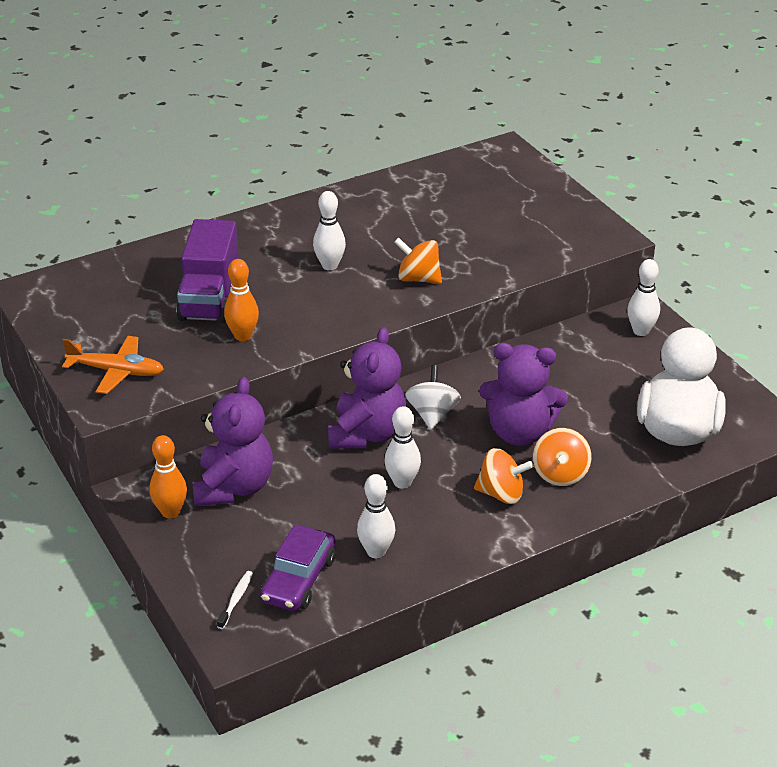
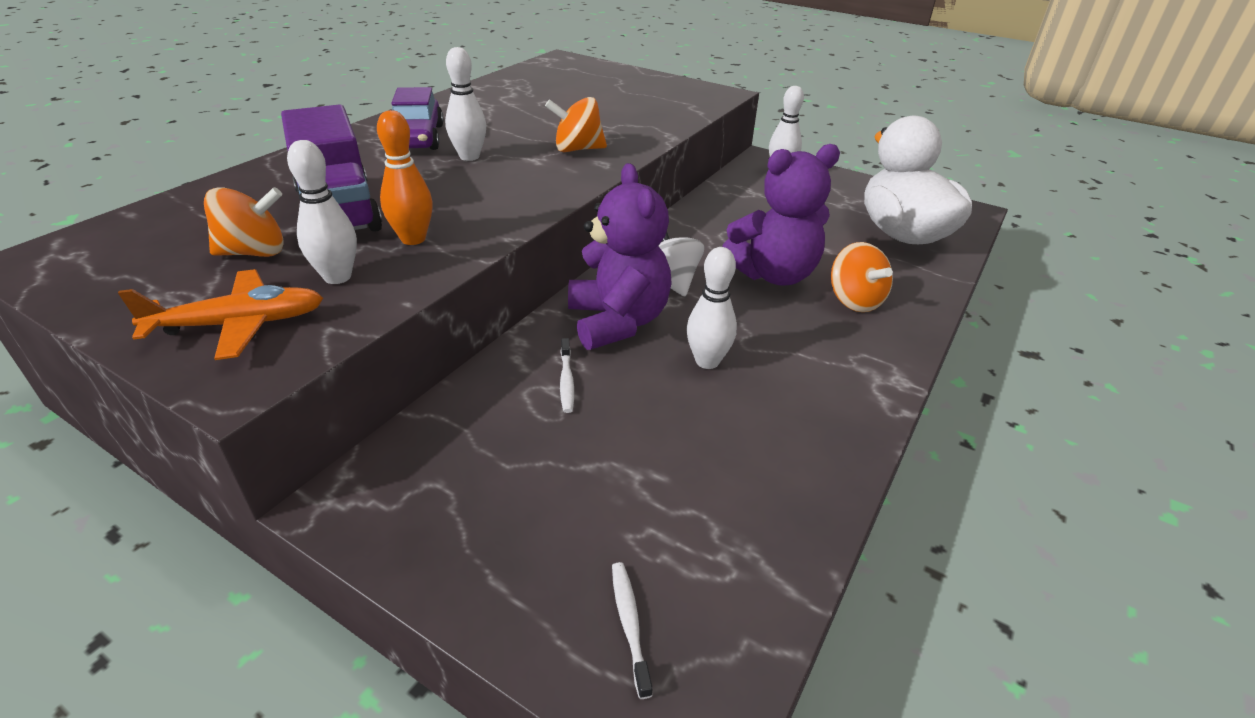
camera: 30 degrees left, 0 degrees up
orange bowling pin [149,435,187,518] -> none
purple teddy bear [192,377,273,506] -> none
purple car [260,525,336,611] -> purple car moved to [391,87,444,150]
white bowling pin [357,474,395,558] -> white bowling pin moved to [287,140,357,284]
orange spinning top [474,448,533,504] -> orange spinning top moved to [204,187,284,257]
none -> white toothbrush [560,338,574,413]

